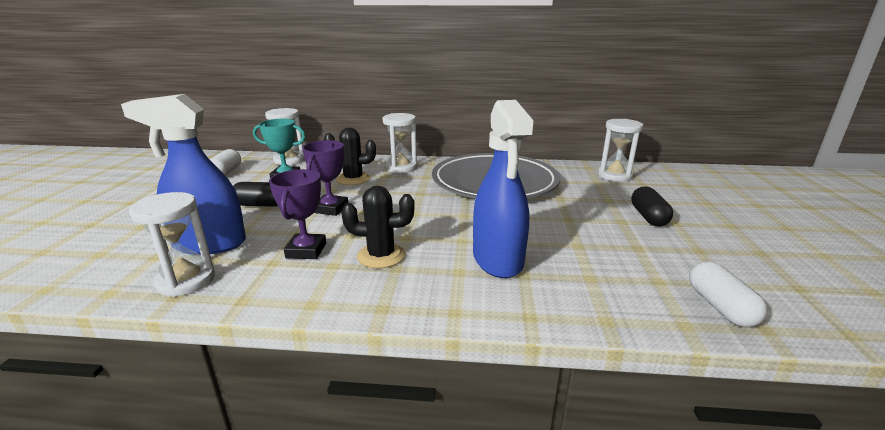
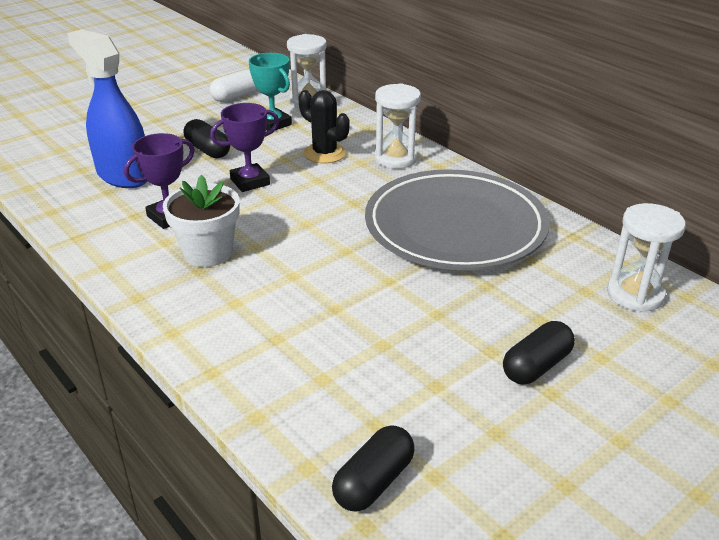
camera: 45 degrees right, 10 degrees up
white hourglass [129,192,215,297] -> none
black cactus [341,186,415,268] -> white flower pot [163,175,240,267]
blue spray bottle [473,100,534,278] -> none
white capsule [689,261,768,327] -> black capsule [332,425,415,512]

